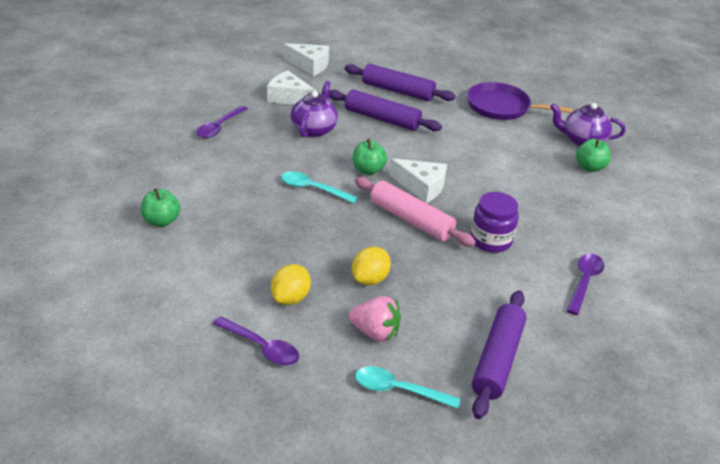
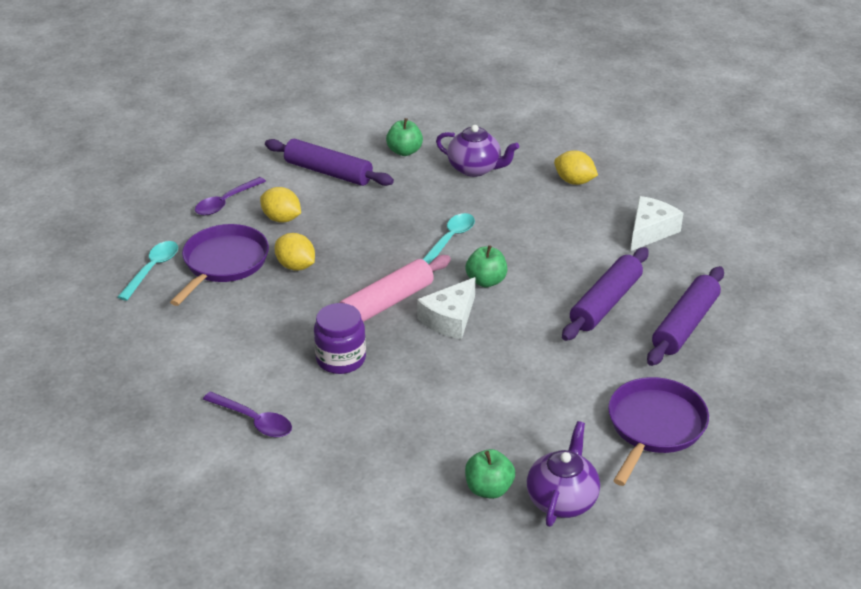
camera: 100 degrees right, 0 degrees up
purple spoon [196,106,248,138] -> yellow lemon [554,150,598,185]
white cheese [284,43,329,76] -> none
purple teapot [291,81,338,138] -> purple teapot moved to [436,125,519,177]
pink strawberry [349,296,401,342] -> purple pan [170,224,269,306]
purple rolling pin [472,290,527,419] -> purple rolling pin moved to [265,139,394,186]

